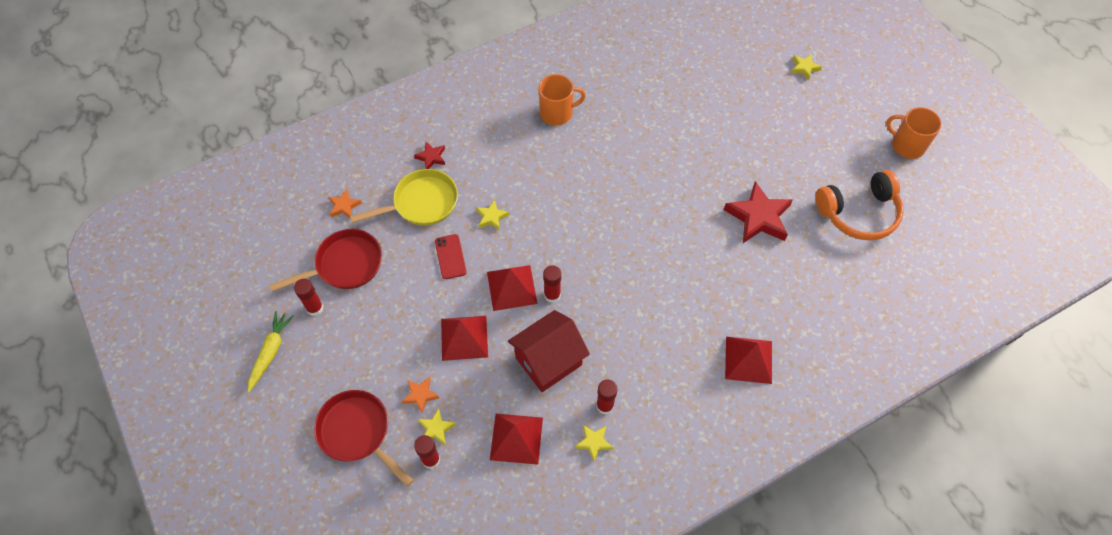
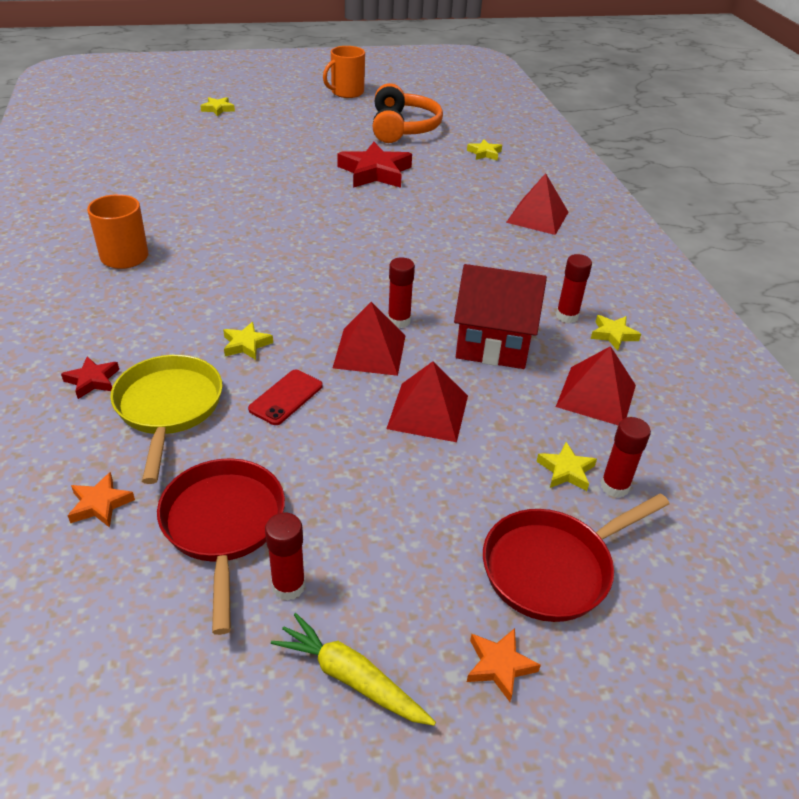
camera: 75 degrees left, 20 degrees down
orange star [402,377,439,413] -> orange star moved to [467,628,541,702]
red phone [435,234,467,279] -> red phone turned 60 degrees counterclockwise [248,370,323,425]
red house [508,310,590,392] -> red house turned 60 degrees counterclockwise [454,264,547,369]
none -> yellow star [467,139,502,160]

